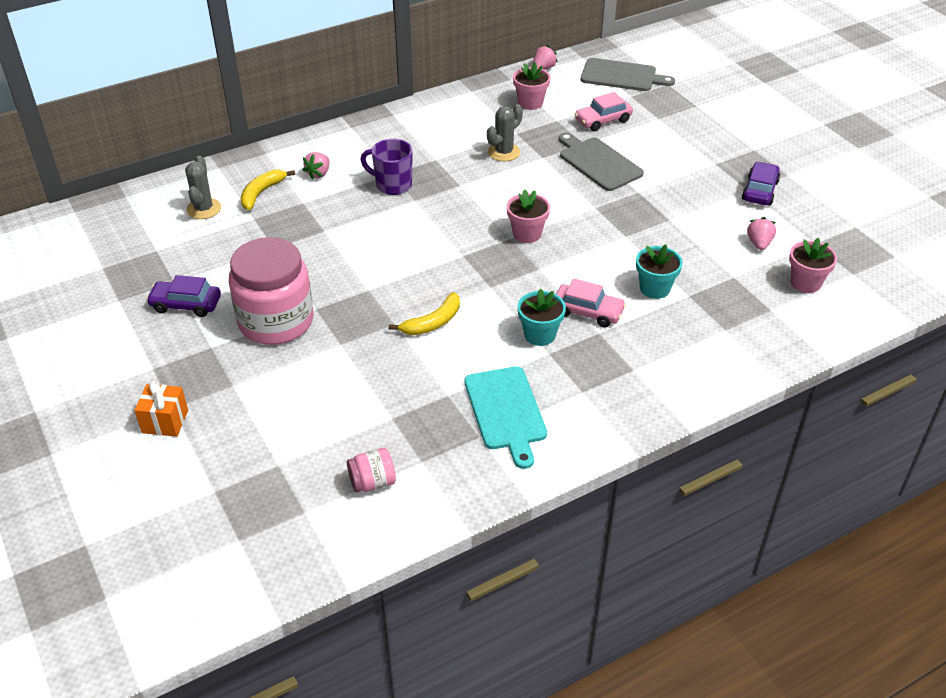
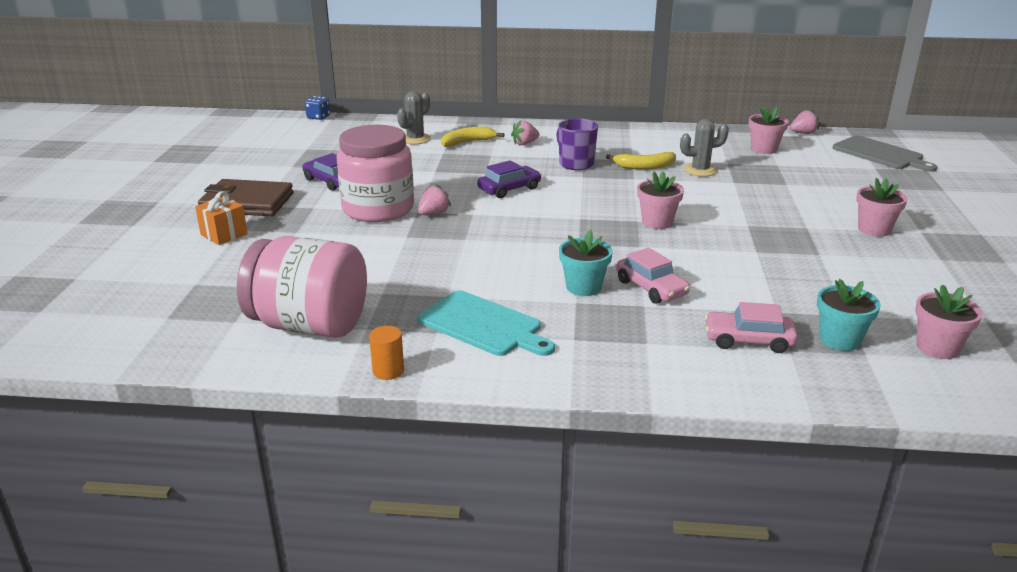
camera: 35 degrees right, 15 degrees down
pink jar [347,448,396,493] -> pink jar [237,236,367,338], size x2.31
yellow banana [389,292,460,335] -> yellow banana moved to [606,152,676,170]
turquoise cutting board [465,366,547,469] -> turquoise cutting board turned 75 degrees counterclockwise [417,290,555,356]
grey cutting board [559,133,644,191] -> none
pink car [575,92,633,131] -> pink car moved to [705,302,798,353]
turquoise flower pot [636,245,683,299] -> turquoise flower pot moved to [817,279,881,351]
purple car [742,162,780,205] -> purple car moved to [477,160,541,198]
pink strawberry [747,217,776,250] -> pink strawberry moved to [418,184,451,215]
none -> brown wallet [198,179,293,216]
none -> blue dice [305,96,330,120]
none -> orange cylinder [369,326,404,380]
none -> pink flower pot [856,178,908,237]

